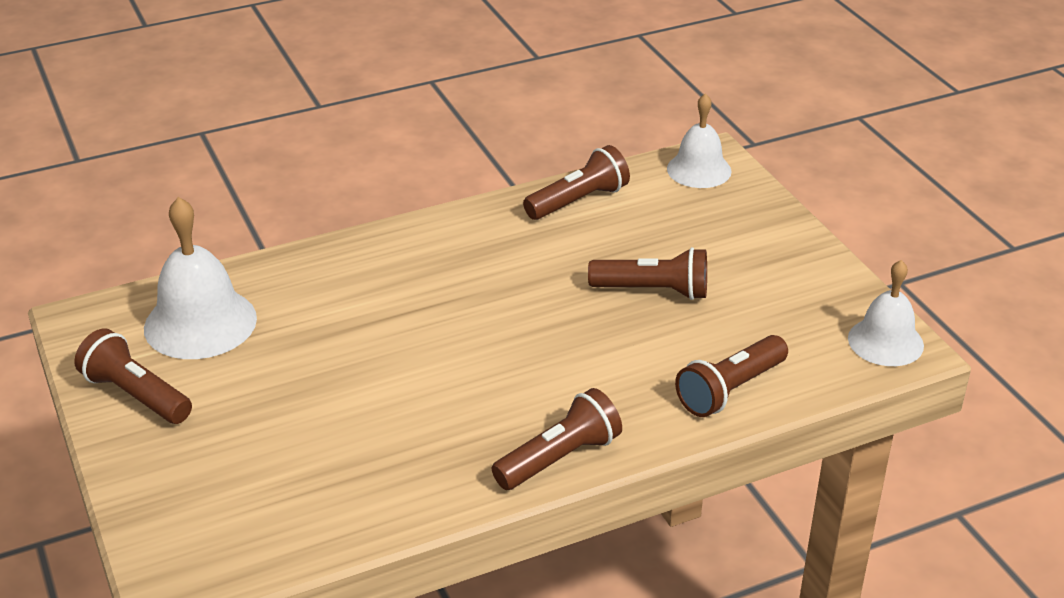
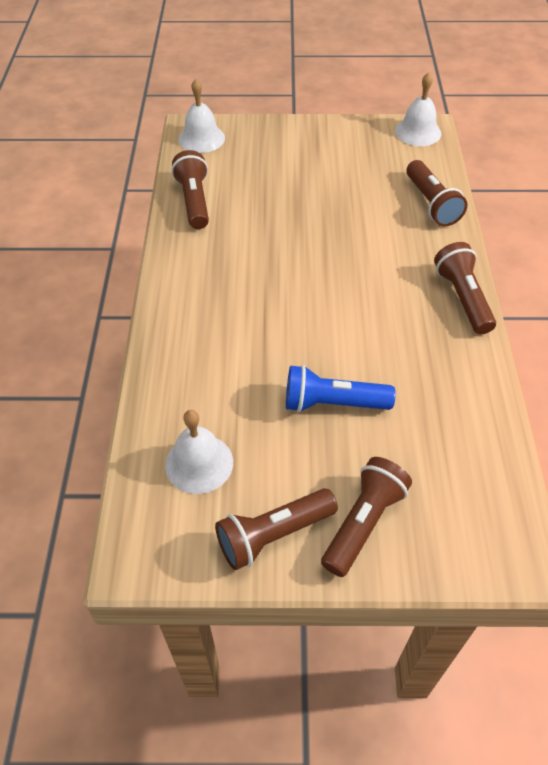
camera: 65 degrees left, 15 degrees up
white bell [144,197,257,359] -> white bell [165,410,233,494], size x0.66
brown flashlight [588,247,707,300] -> brown flashlight moved to [321,457,412,577]
none -> blue flashlight [286,365,396,412]

